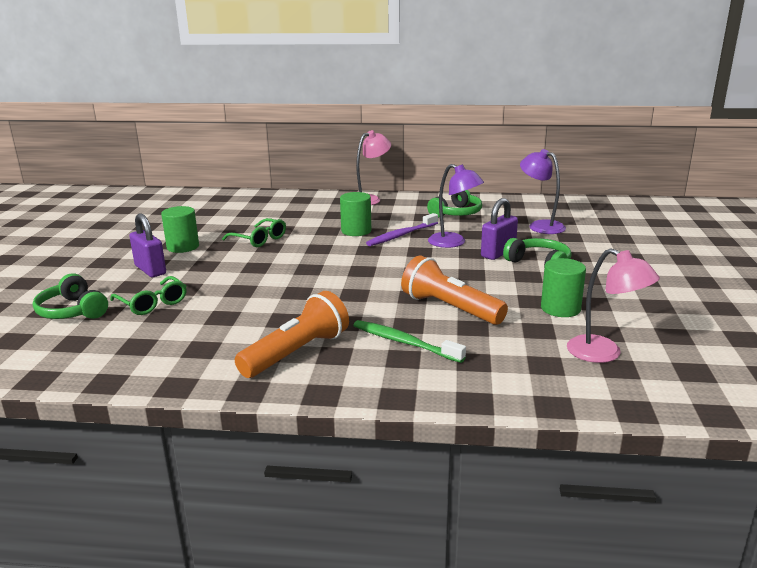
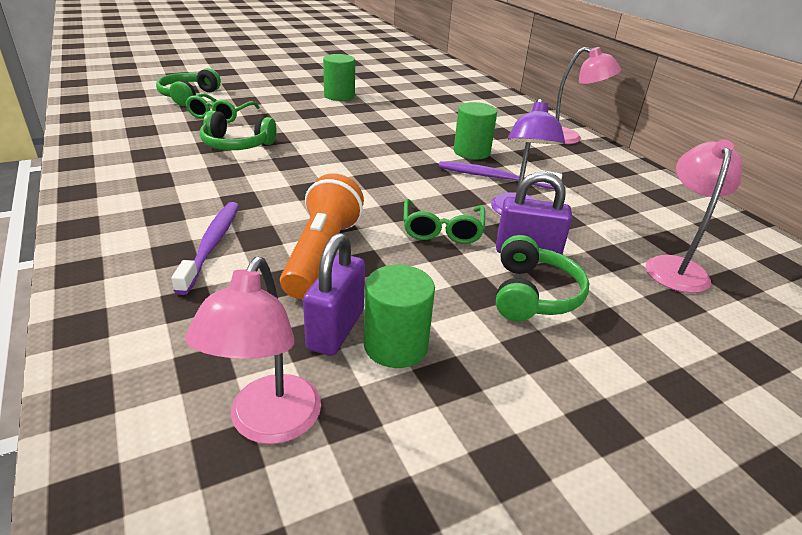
camera: 55 degrees right, 10 degrees up
purple padlock [129,214,166,277] -> purple padlock moved to [303,233,365,356]
green glasses [222,218,286,247] -> green glasses moved to [403,199,485,244]
orange flashlight [235,291,349,378] -> none
green toothbrush [353,320,466,363] -> purple toothbrush [171,202,239,295]
green headphones [427,190,482,218] -> green headphones moved to [200,110,276,150]
purple lamp [520,149,566,234] -> pink lamp [646,139,742,293]

